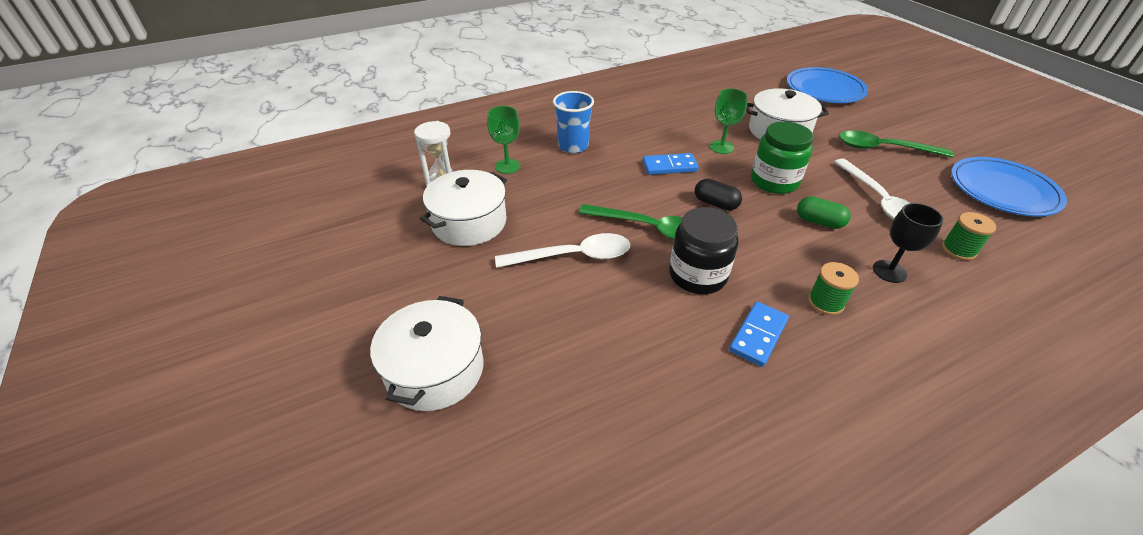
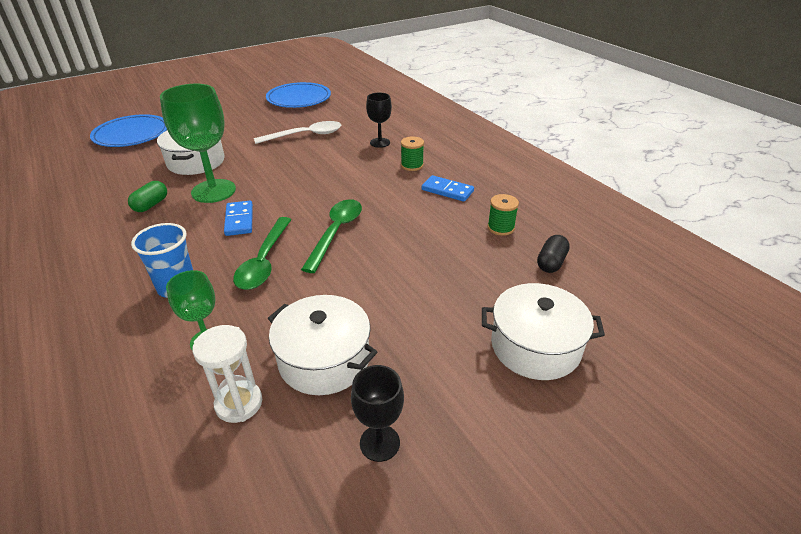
camera: 95 degrees left, 5 degrees down
white spoon [495,233,630,268] -> none
black jar [669,207,738,294] -> none
black capsule [695,179,742,211] -> black capsule moved to [537,235,570,273]
green goblet [710,89,748,154] -> green goblet [160,84,236,203], size x1.83
green jar [751,121,814,194] -> none
green capsule [797,196,851,229] -> green capsule moved to [128,181,167,212]
green spoon [839,131,953,157] -> green spoon moved to [233,217,292,290]
green spool [942,212,996,260] -> green spool moved to [487,194,519,236]
none -> black goblet [351,365,404,462]

